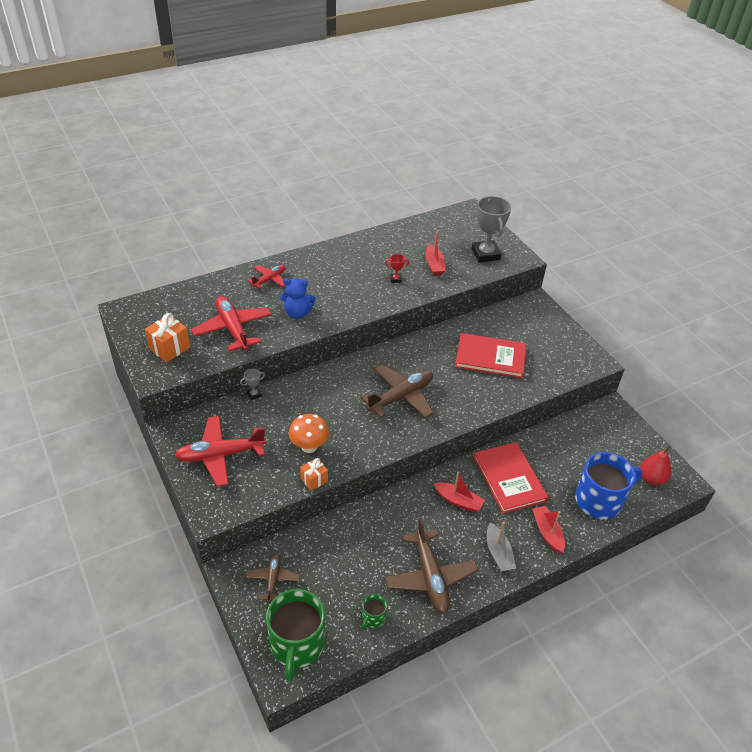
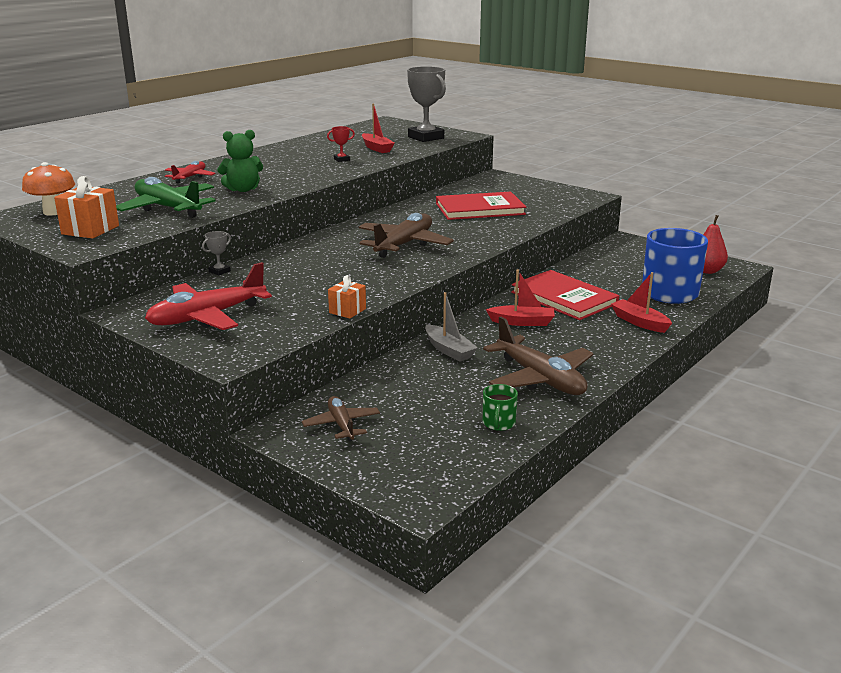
camera: 20 degrees left, 20 degrees down
red plane [191,296,272,351] -> green plane [116,177,215,218]
green mug [266,589,325,681] -> none
blue teddy bear [280,278,316,319] -> green teddy bear [217,130,263,192]
orange mushroom [289,414,329,453] -> orange mushroom moved to [22,162,75,216]
grey boat [487,522,516,571] -> grey boat moved to [425,292,478,362]

